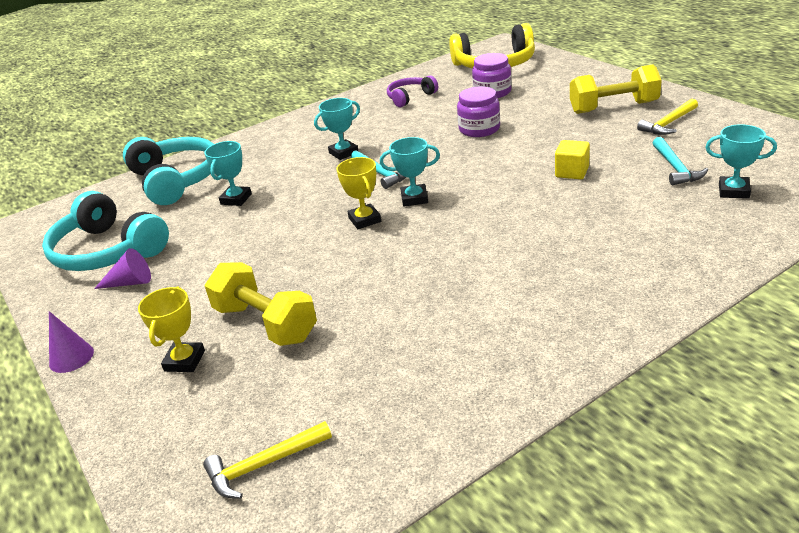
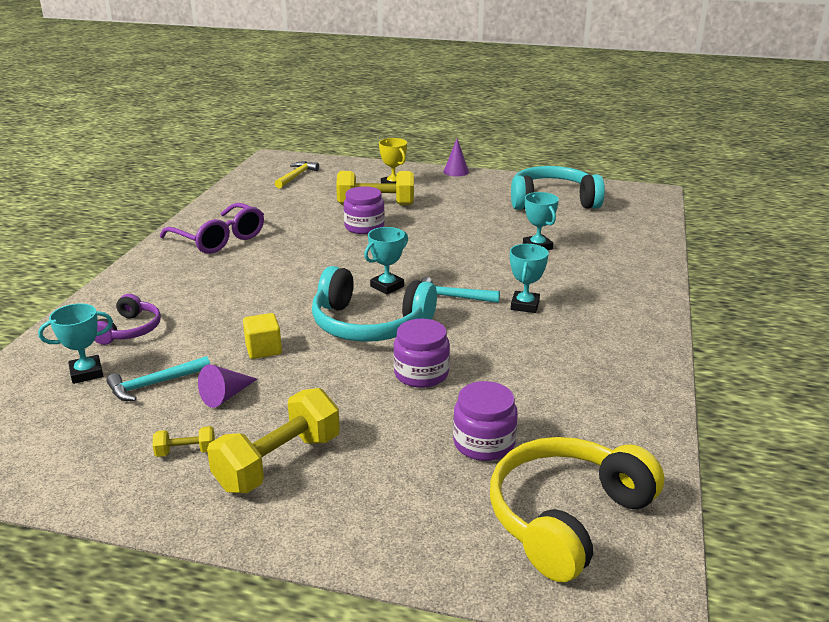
camera: 135 degrees right, 5 degrees down
purple cone [94,248,151,289] -> purple cone moved to [198,364,257,408]
turquoise headphones [123,137,213,205] -> turquoise headphones moved to [312,266,437,342]
yellow trophy [337,157,381,229] -> none
purple headphones [387,75,438,107] -> purple headphones moved to [94,294,161,345]
yellow hammer [637,99,698,135] -> yellow dumbbell [153,426,215,457]
turquoise hammer [653,137,708,185] -> turquoise hammer turned 75 degrees counterclockwise [107,356,210,401]
none -> purple glasses [160,203,264,254]
none -> purple jar [344,186,385,234]

